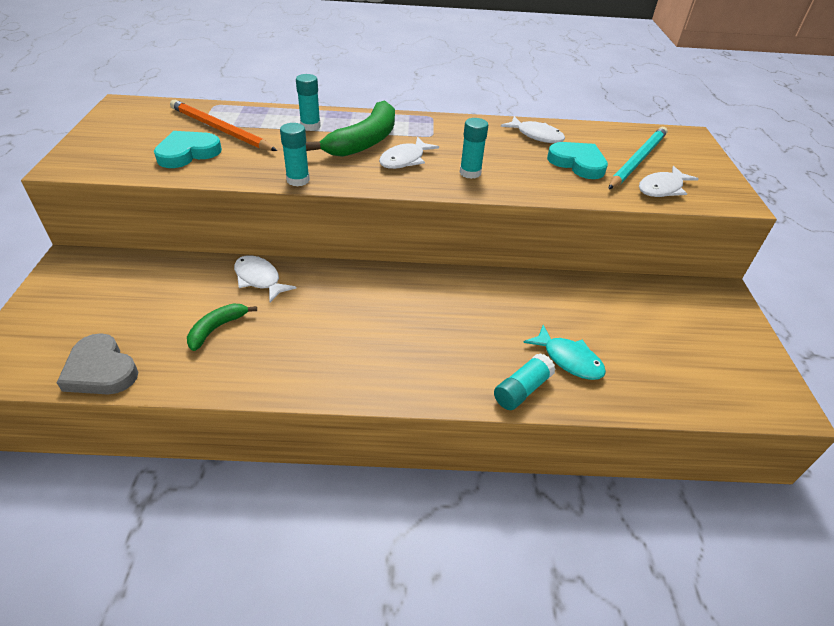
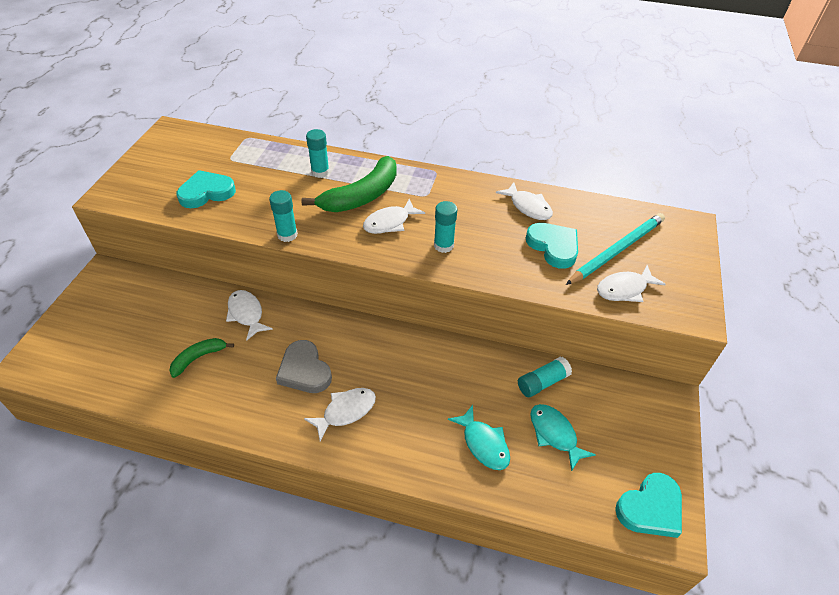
camera: 15 degrees right, 5 degrees up
grey heart [57,333,138,395] -> grey heart moved to [276,340,332,393]
orange pencil [170,100,277,151] -> none
turquoise glue stick [494,353,556,410] -> turquoise glue stick moved to [518,357,572,397]
none -> white fish [304,388,376,441]
none -> turquoise fish [530,404,596,472]
none -> turquoise heart [615,473,682,538]

